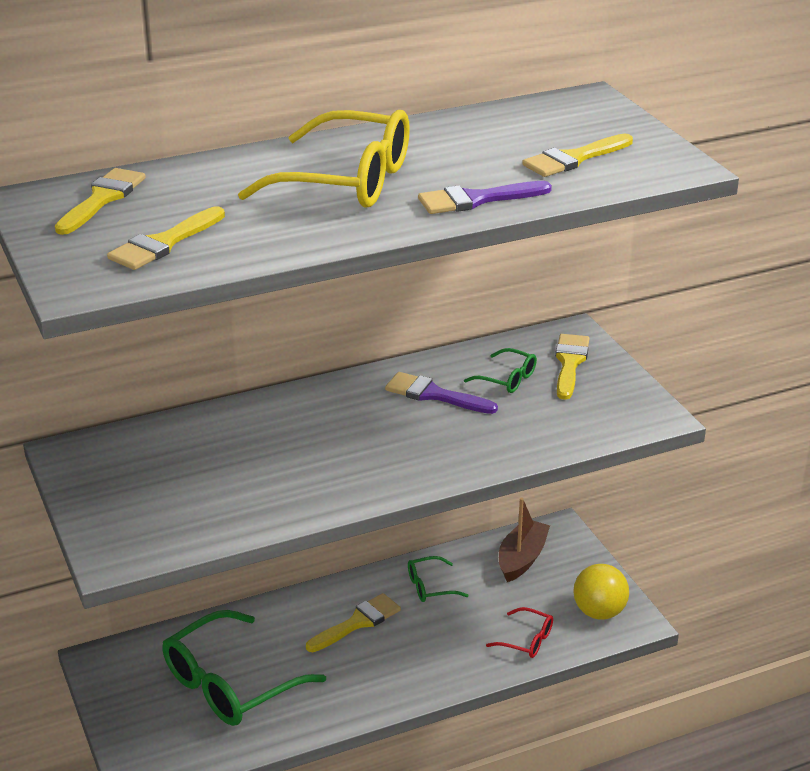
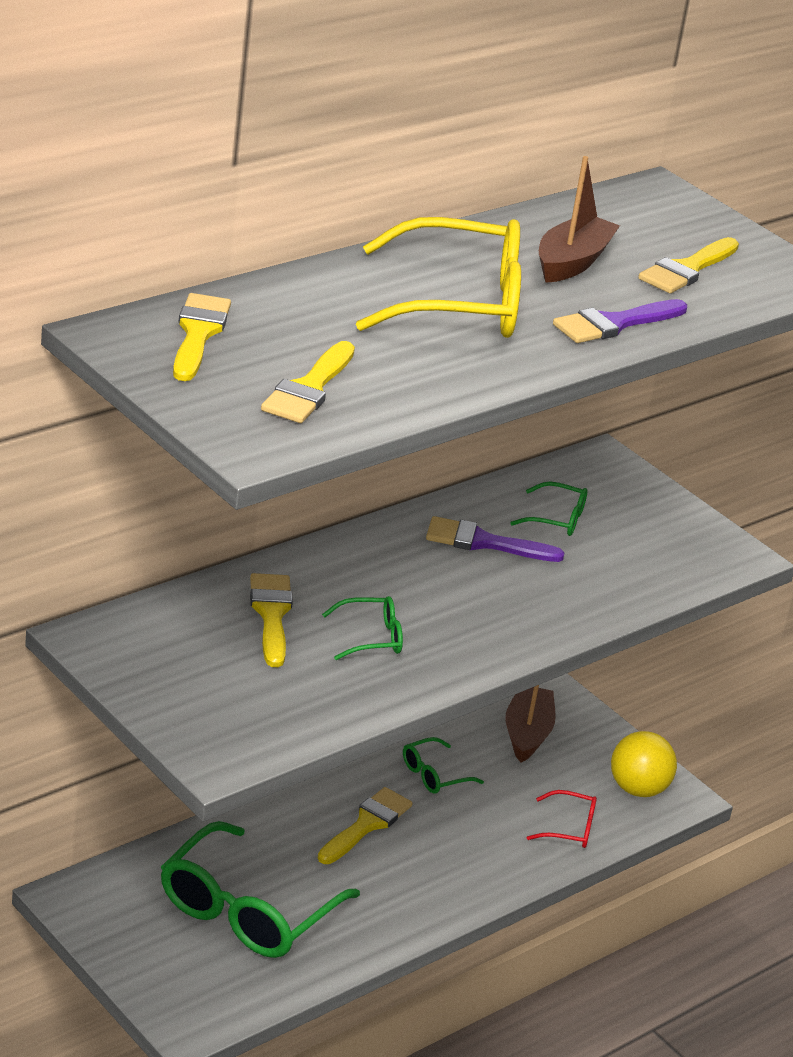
camera: 20 degrees left, 0 degrees up
yellow brush [555,334,590,400] -> yellow brush moved to [250,573,293,667]
none -> green glasses [322,596,403,660]
none -> brown boat [539,156,620,283]

